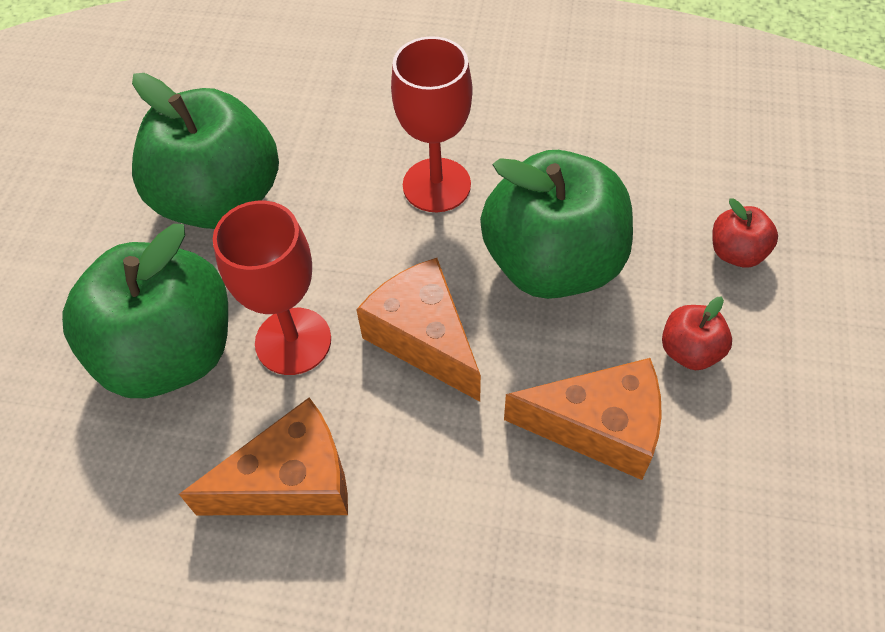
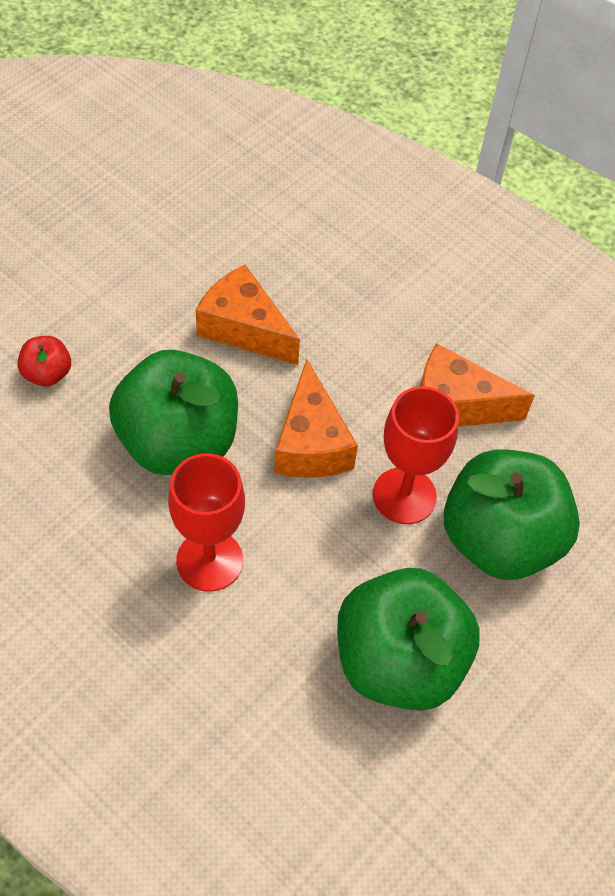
camera: 155 degrees left, 0 degrees up
red apple [662,297,732,370] -> none

